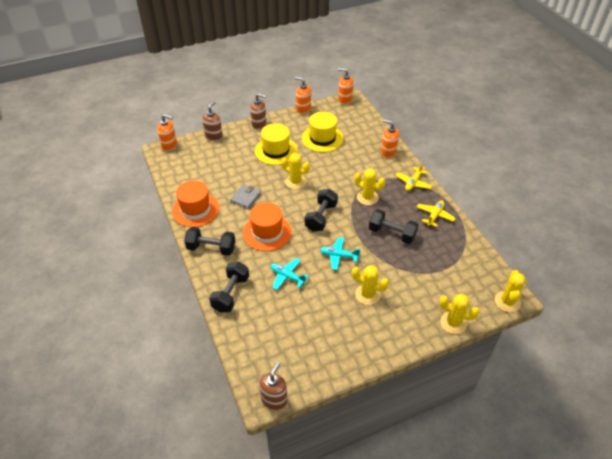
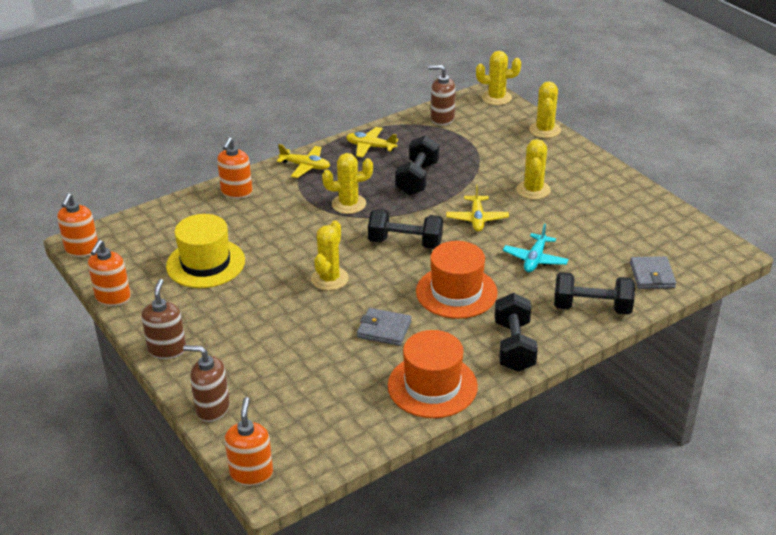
camera: 100 degrees left, 10 degrees down
yellow hat [255,124,298,165] -> none
brown soap dispenser [259,362,288,410] -> brown soap dispenser moved to [429,65,456,126]
turquoise plane [320,237,360,270] -> yellow plane [446,184,509,232]
yellow cactus [354,168,385,205] -> yellow cactus turned 60 degrees clockwise [322,153,373,214]
none -> grey wallet [630,256,676,289]

